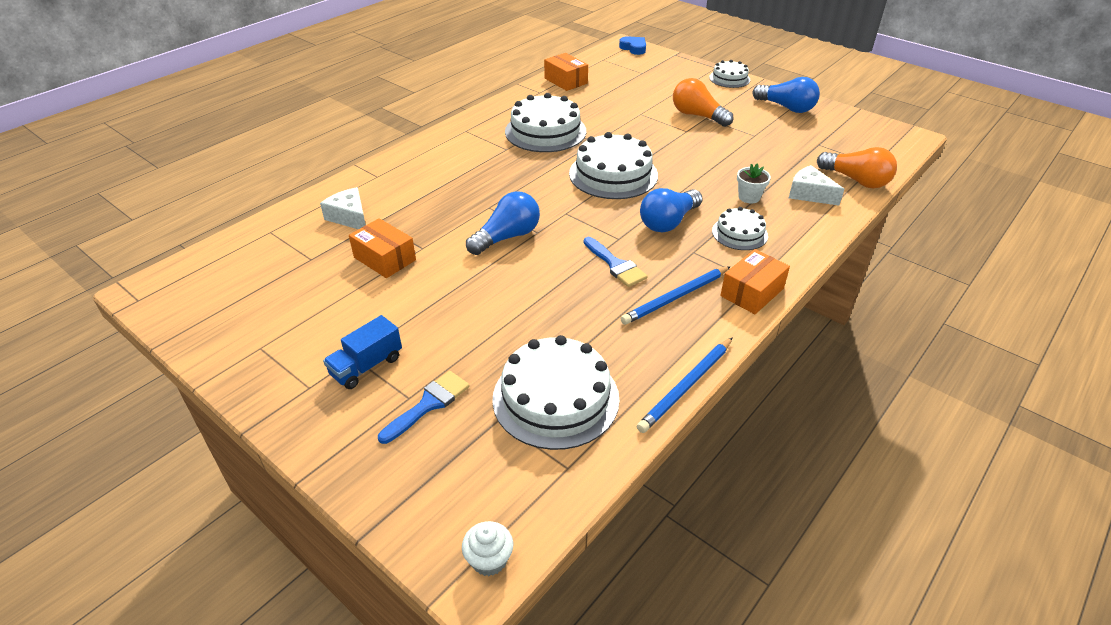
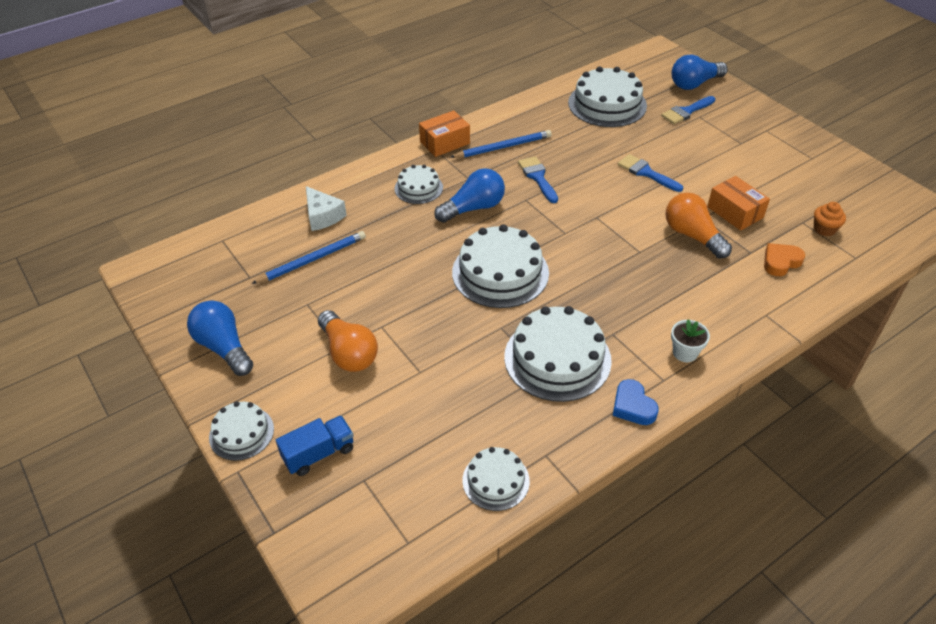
camera: 165 degrees left, 5 degrees up
white cheese [320,187,366,229] -> orange heart [764,243,805,276]
blue truck [323,315,402,389] -> blue truck moved to [276,415,354,476]
white cupcake [462,521,513,576] -> none
blue light bulb [466,191,540,255] -> blue light bulb moved to [672,54,728,90]
orange box [544,53,588,91] -> white cake [462,447,530,511]
blue heart [619,36,646,55] -> blue heart moved to [613,379,659,425]
blue pencil [637,337,733,433] -> blue pencil moved to [251,231,366,284]
white flower pot [737,163,771,203] -> white flower pot moved to [671,319,710,362]
orange light bulb [817,147,897,189] -> orange light bulb moved to [665,193,732,259]
none -> blue brush [618,154,683,192]
none -> orange cupcake [814,202,846,236]

